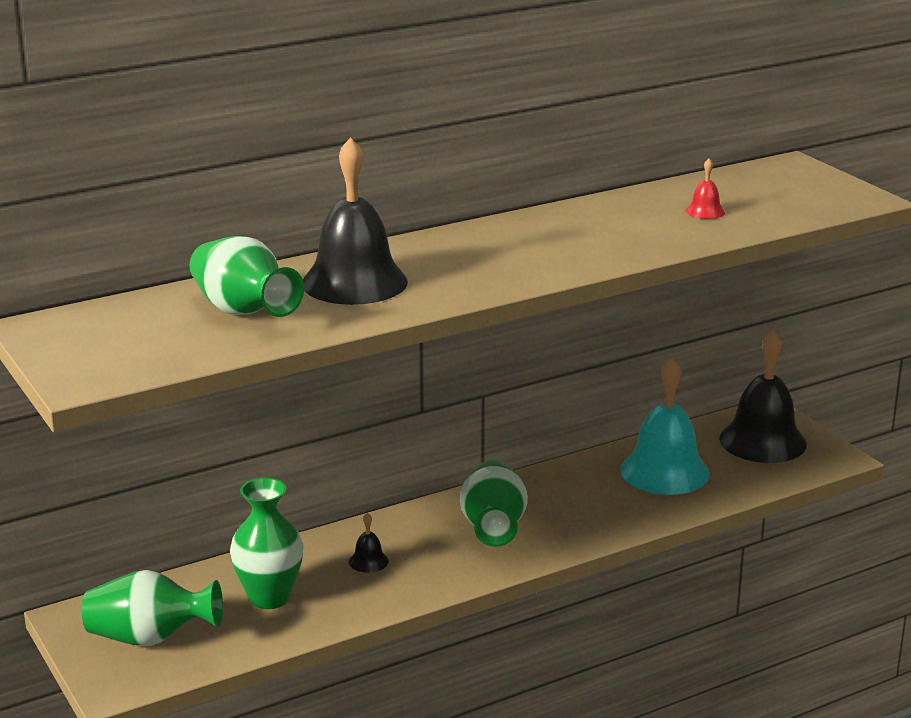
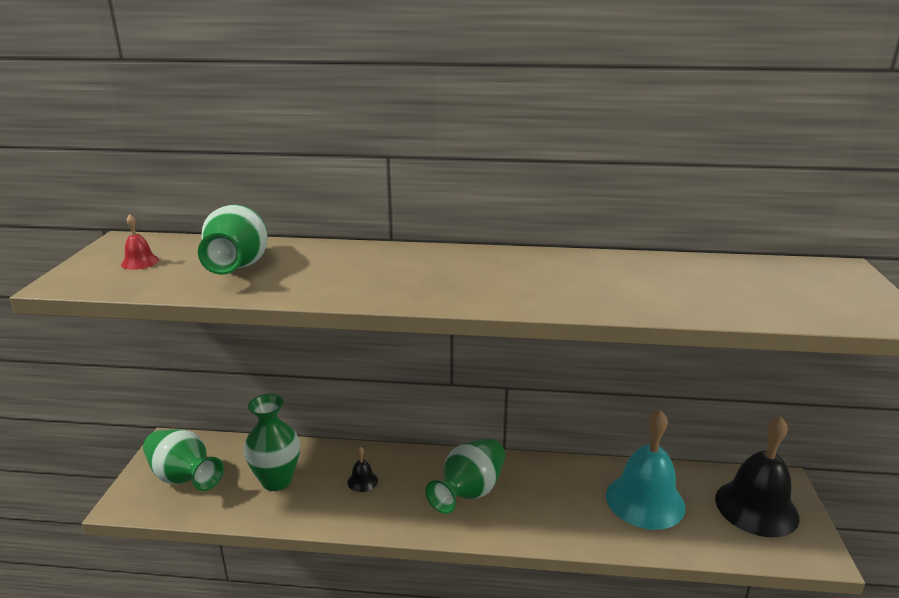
camera: 35 degrees right, 0 degrees up
black bell [303,137,408,305] -> none
red bell [685,158,725,219] -> red bell moved to [121,214,159,270]

